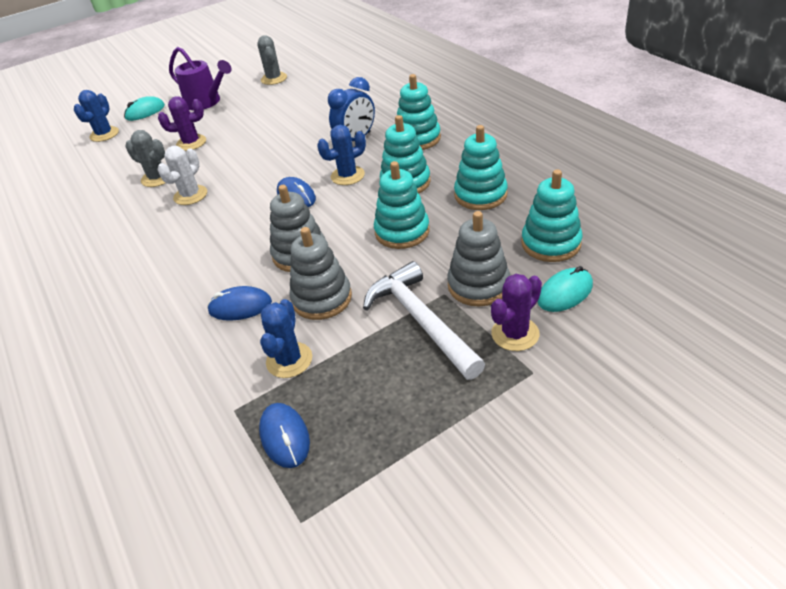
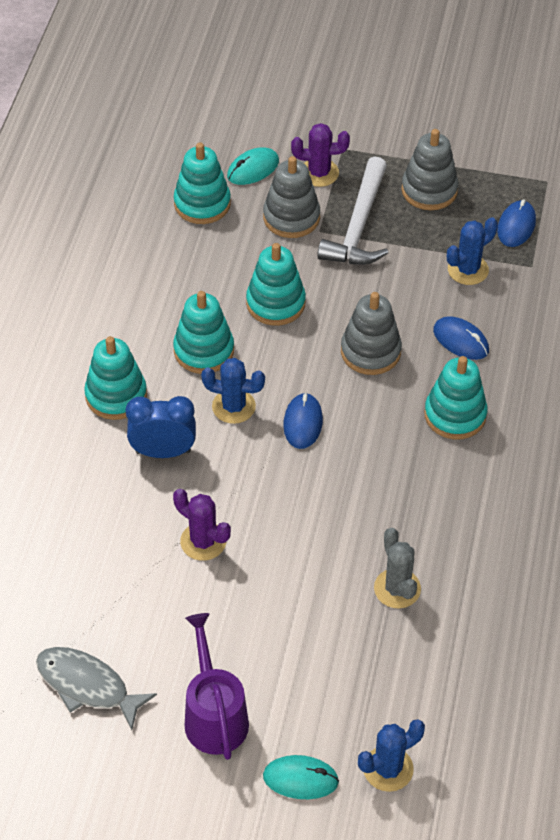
camera: 140 degrees left, 10 degrees up
white cactus [157,146,207,205] -> none
purple cactus [158,96,206,151] -> purple cactus moved to [173,489,231,561]
grey cactus [257,35,287,85] -> grey fish [36,647,157,730]
grey stacking toy [289,227,352,320] -> grey stacking toy moved to [401,129,459,210]
turquoise stacking toy [454,125,508,210] -> turquoise stacking toy moved to [424,356,488,439]
turquoise mouse [537,266,593,312] -> turquoise mouse turned 45 degrees counterclockwise [227,147,279,185]

